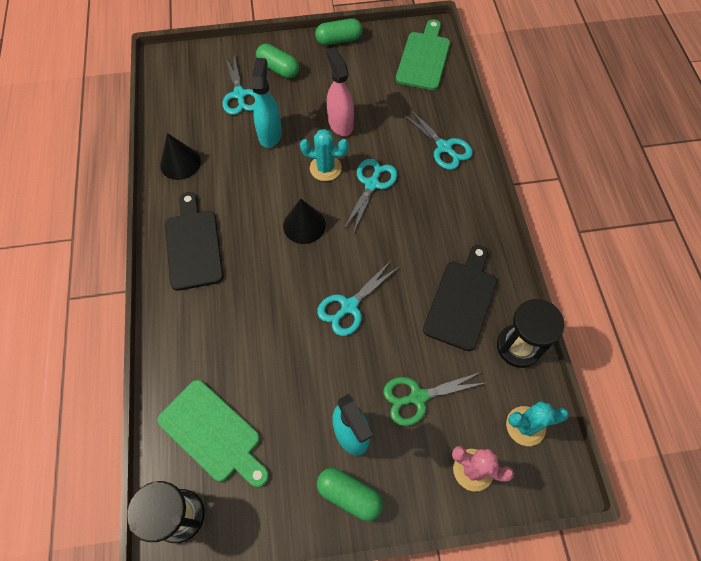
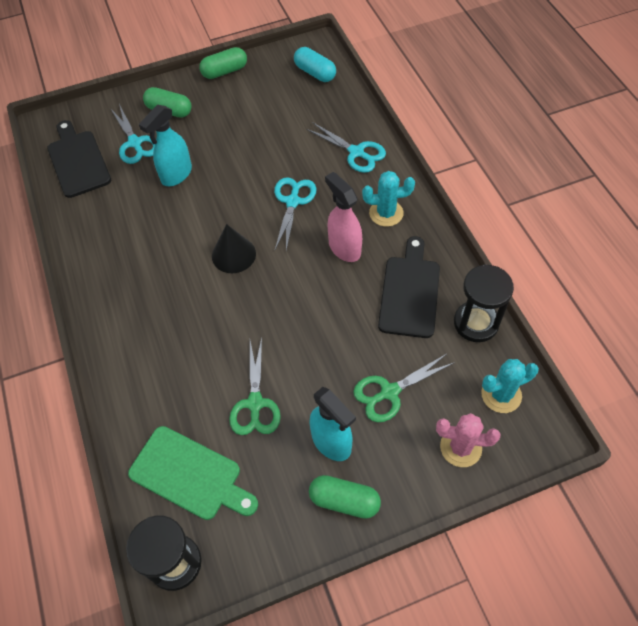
camera: 10 degrees left, 5 degrees down
black cone [160,133,201,180] -> none
black cutting board [165,192,224,291] -> black cutting board moved to [47,120,111,198]
turquoise spray bottle [252,58,282,148] -> turquoise spray bottle turned 135 degrees counterclockwise [139,105,192,186]
turquoise cactus [300,129,349,181] -> turquoise cactus moved to [362,171,415,227]
turquoise scissors [317,262,400,336] -> none
pink spray bottle [326,47,354,136] -> pink spray bottle moved to [325,172,362,262]
green cutting board [396,19,450,90] -> turquoise capsule [294,47,336,82]
none -> green scissors [229,338,281,435]

